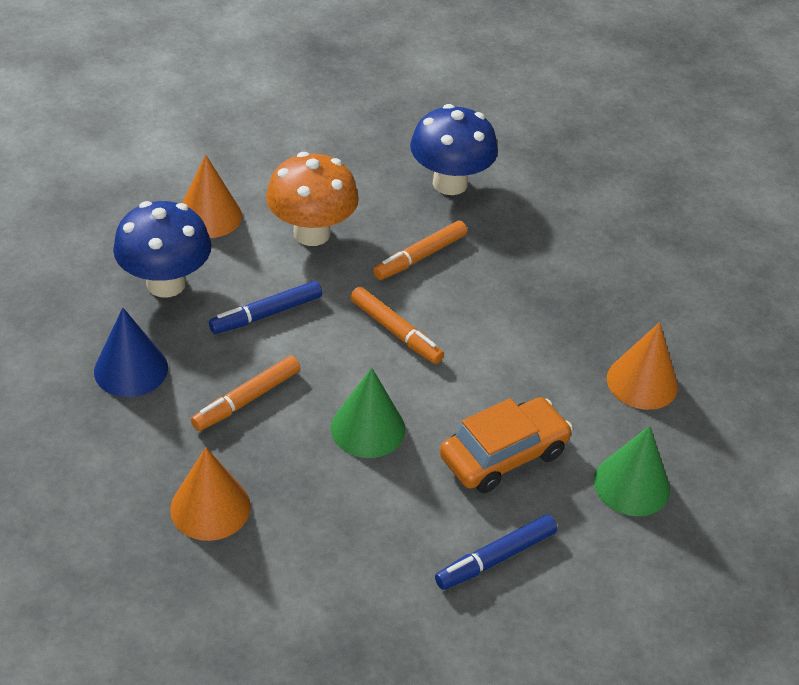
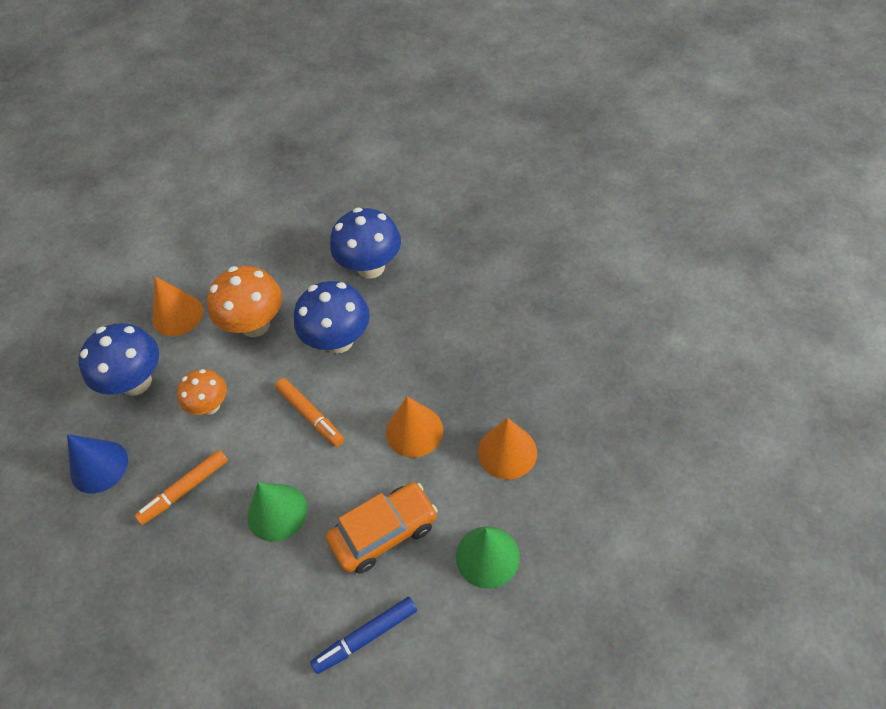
camera: 10 degrees right, 10 degrees up
orange cone [170,447,251,541] -> orange cone moved to [386,396,443,457]
blue marker [209,281,322,334] -> orange mushroom [177,369,227,415]
orange marker [373,221,467,280] -> blue mushroom [294,281,370,354]

